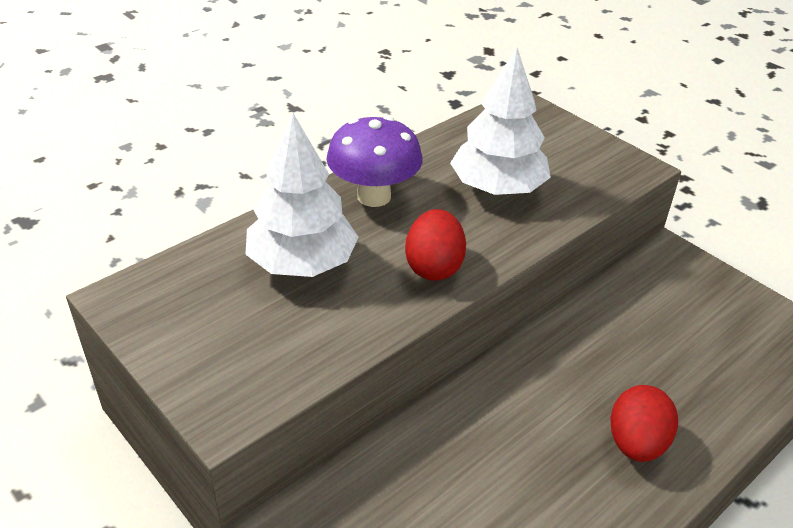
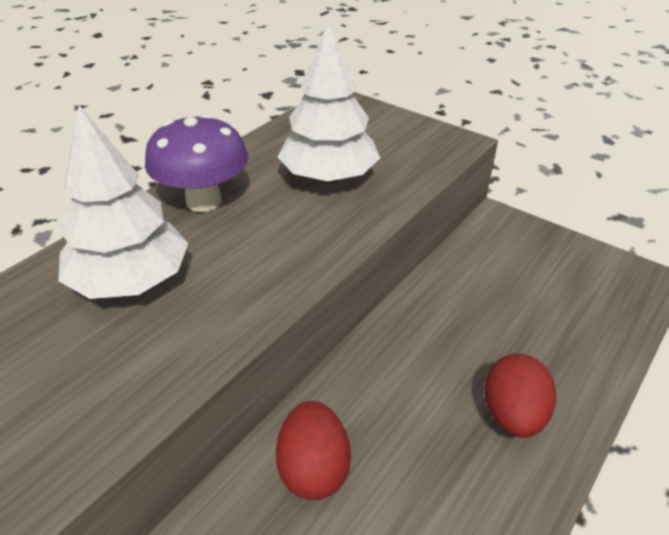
camera: 10 degrees left, 0 degrees up
red egg [405,209,466,281] -> red egg moved to [276,401,351,500]

